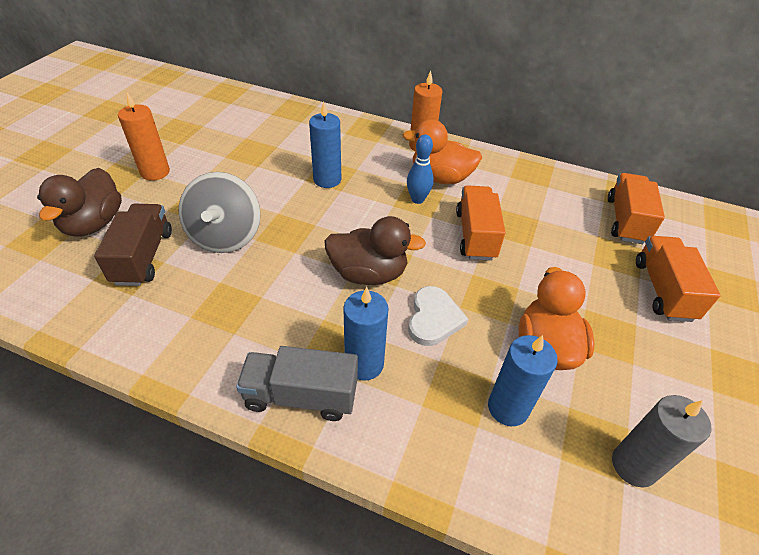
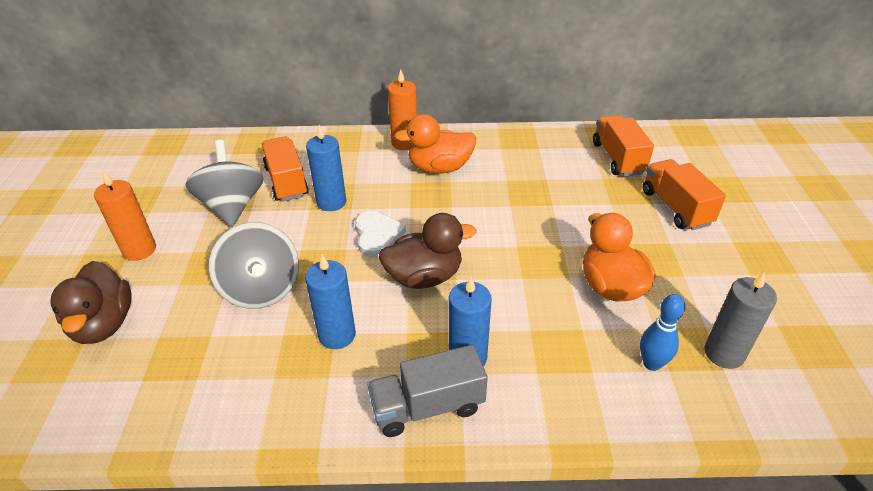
camera: 20 degrees left, 5 degrees down
brown truck [94,204,172,286] -> none
blue bowling pin [407,134,434,204] -> blue bowling pin moved to [640,294,685,371]
white heart [408,286,468,346] -> white heart moved to [355,211,406,257]
orange truck [456,185,505,261] -> orange truck moved to [262,136,308,202]
blue candle [488,335,558,426] -> blue candle moved to [305,254,356,349]
none -> grey spinning top [185,140,264,227]

